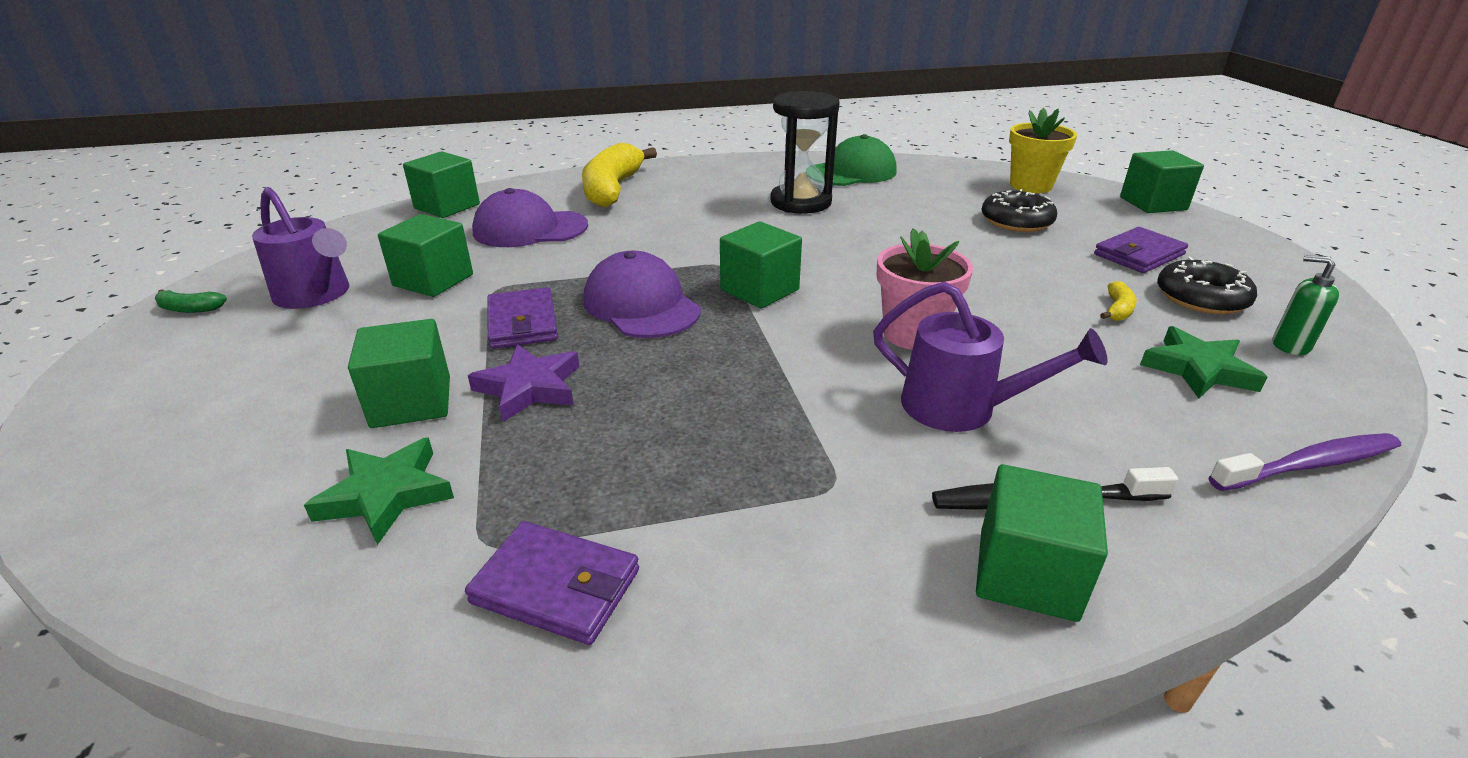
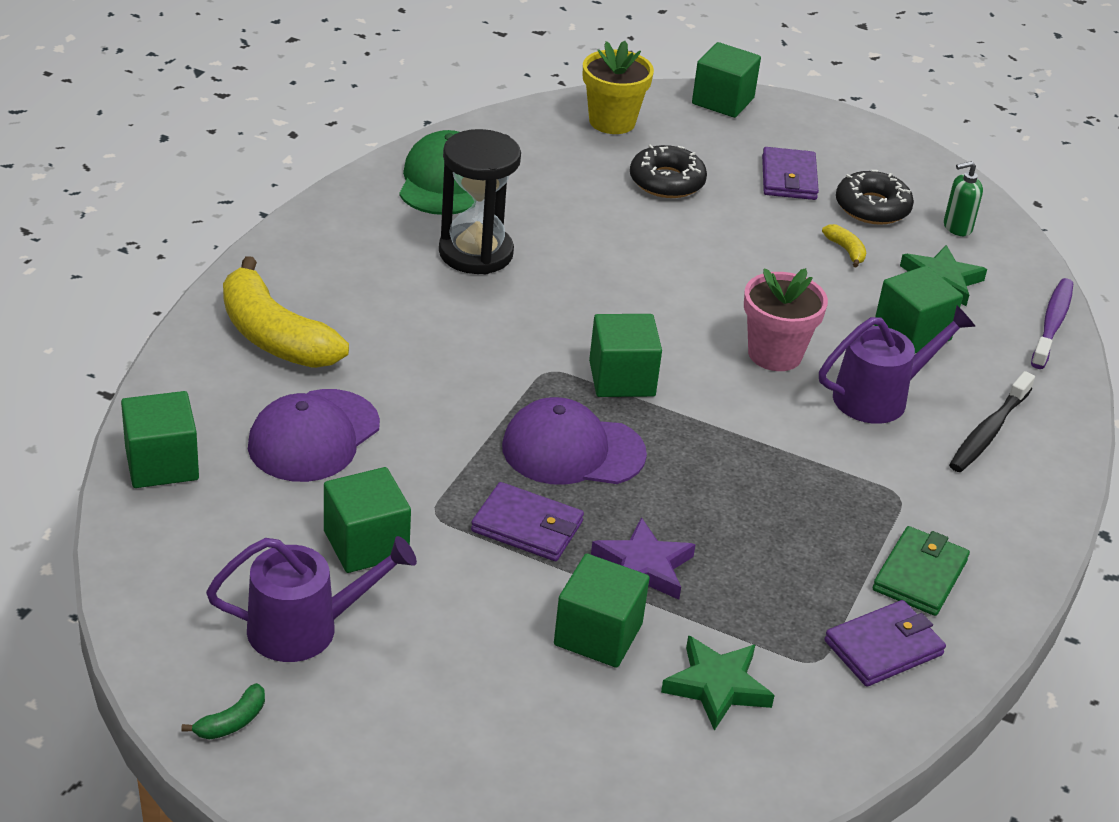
camera: 55 degrees left, 5 degrees up
green cube [976,464,1108,622] -> green cube moved to [874,266,963,353]
none -> green wallet [873,526,970,616]

